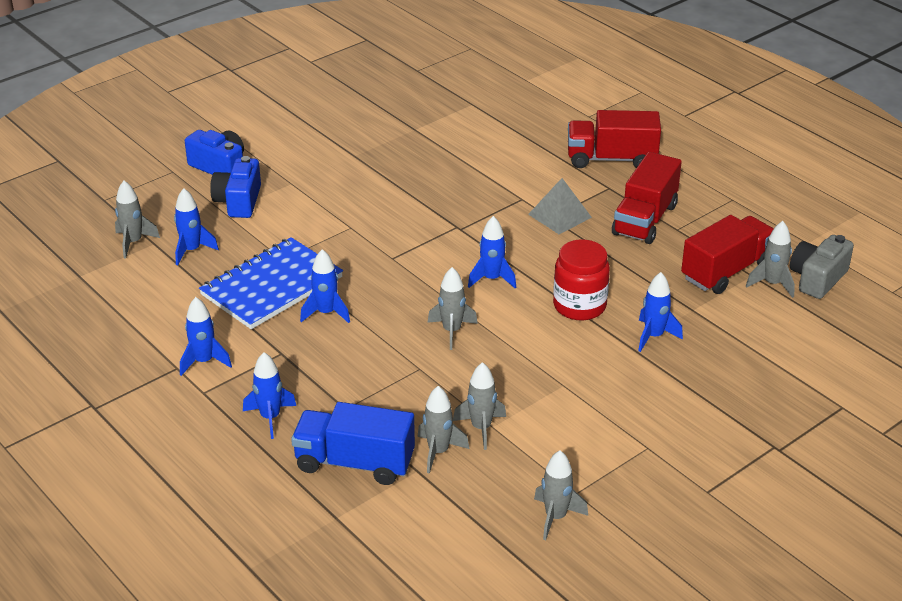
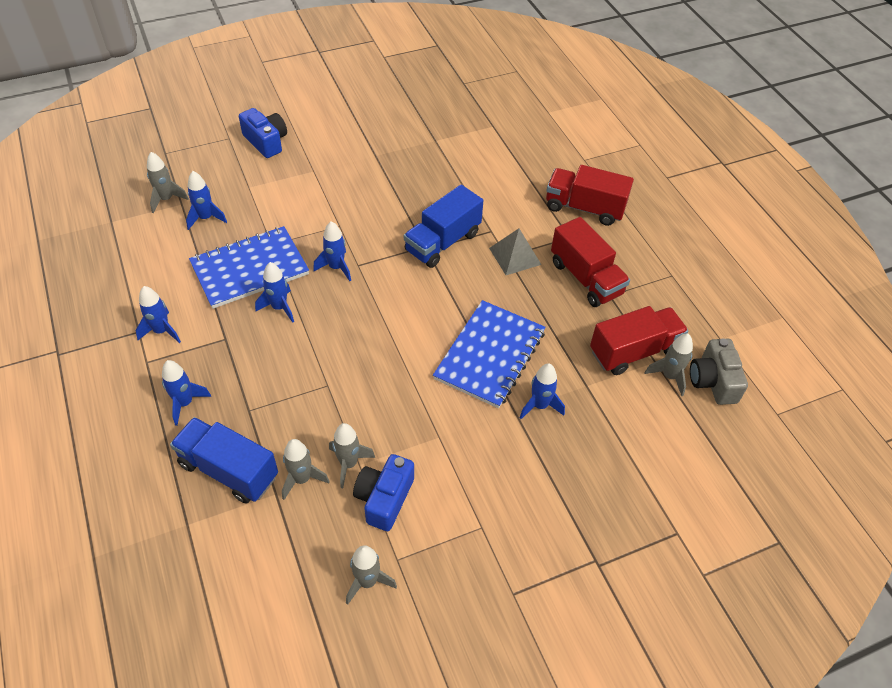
camera: 15 degrees right, 15 degrees up
blue camera [210,156,261,218] -> blue camera moved to [353,454,414,531]
grey rocket [427,267,478,350] -> none
blue rocket [468,216,516,288] -> blue rocket moved to [313,221,351,281]
red jar [553,239,610,320] -> blue notebook [433,300,546,409]
red truck [612,152,682,244] -> red truck turned 75 degrees counterclockwise [551,217,630,307]
grey camera [790,235,854,299] -> grey camera turned 60 degrees counterclockwise [690,338,748,405]
none -> blue truck [404,185,484,268]

